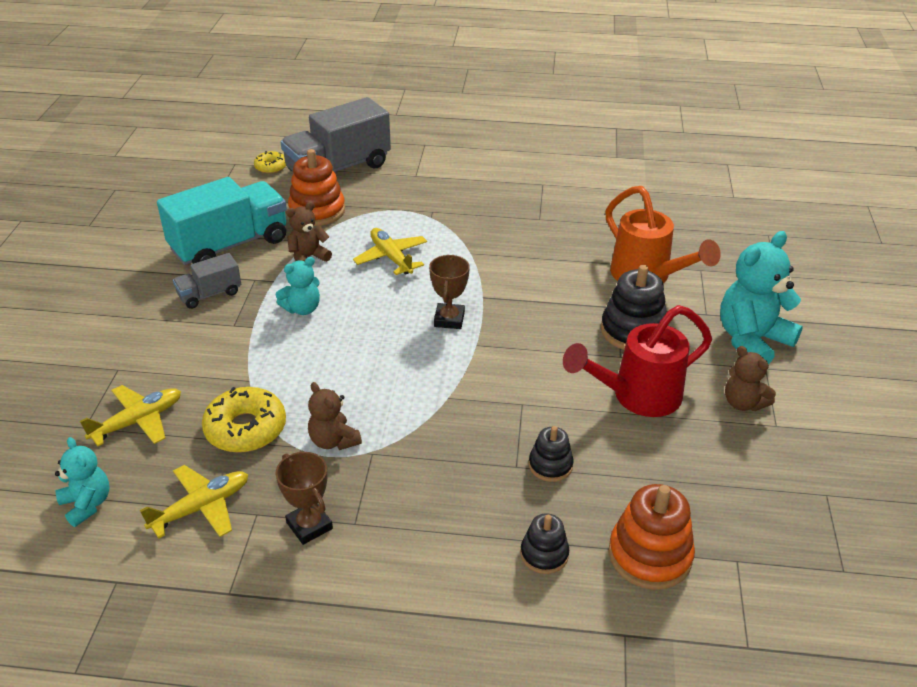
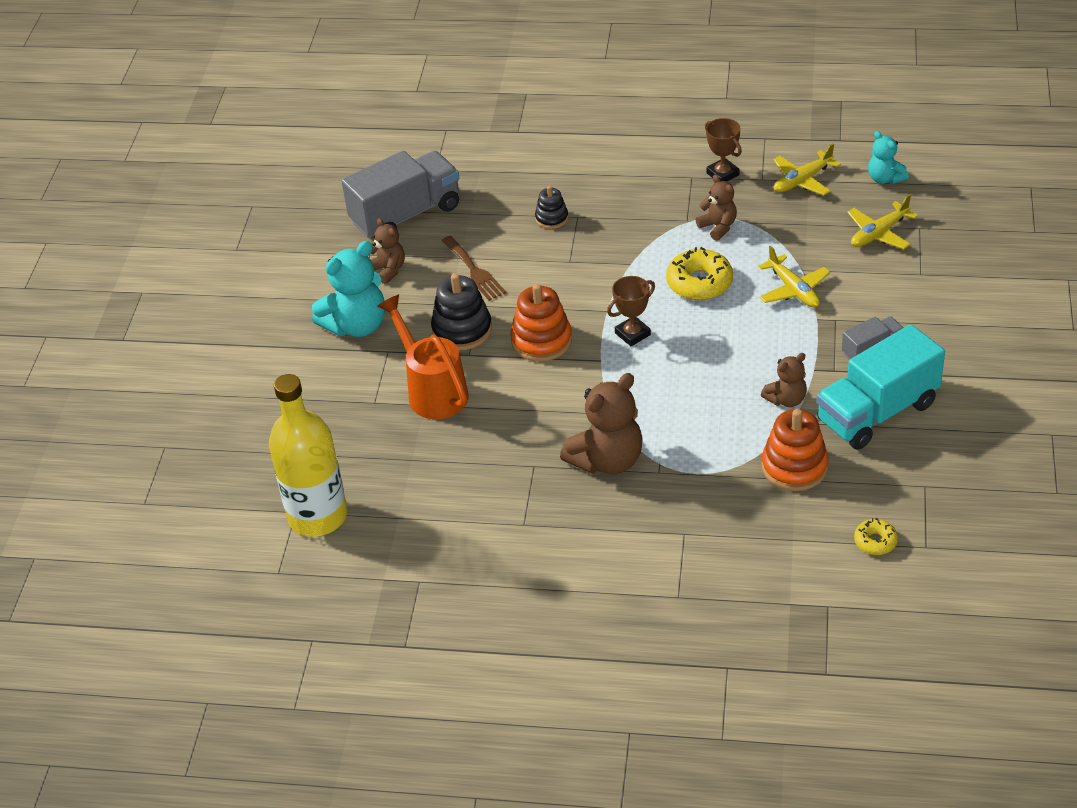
camera: 175 degrees left, 5 degrees up
yellow donut [202,387,286,453] -> yellow donut moved to [666,247,733,300]
turquoise teddy bear [276,257,320,315] -> none
grey truck [281,97,391,172] -> grey truck moved to [342,151,459,238]
yellow plane [353,228,427,275] -> yellow plane moved to [758,246,830,308]
brown trophy [429,255,470,329] -> brown trophy turned 45 degrees clockwise [607,276,655,346]
black stacking toy [520,513,569,574] -> none
red watering can [563,305,712,417] -> brown fork [442,236,506,301]
orange stacking toy [608,484,695,590] -> orange stacking toy moved to [511,284,572,362]
none -> yellow bottle [269,374,347,537]
none -> brown teddy bear [560,373,643,474]

